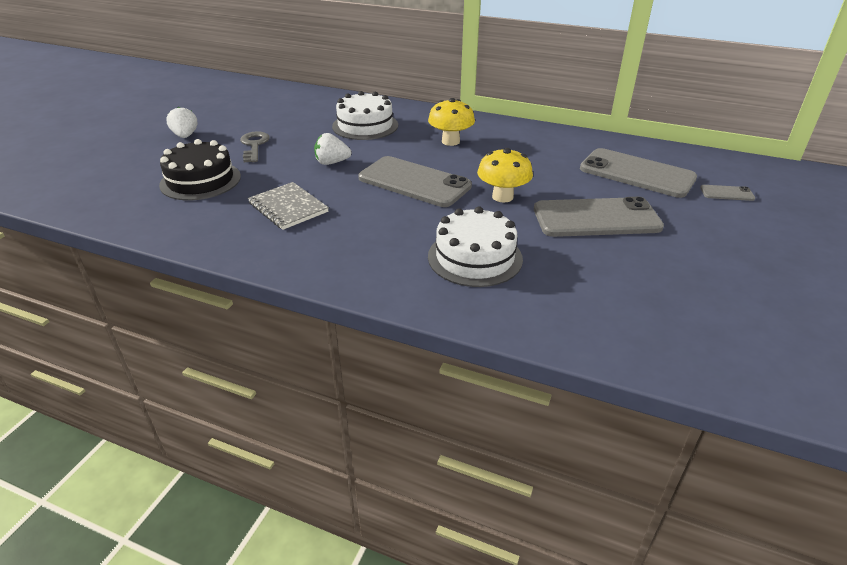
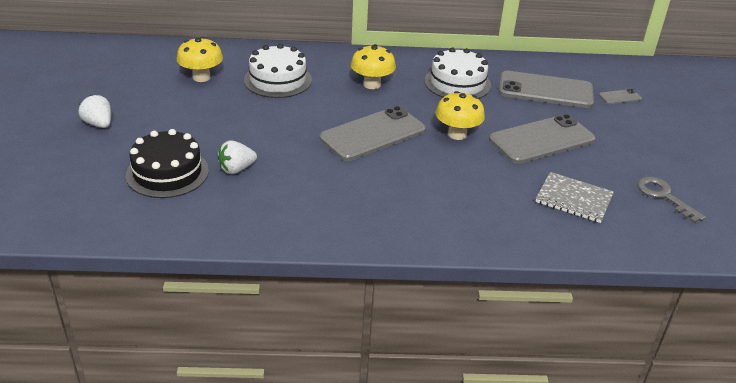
camera: 25 degrees left, 0 degrees up
grey key [240,131,270,162] -> grey key moved to [637,177,706,223]
grey notebook [248,182,329,230] -> grey notebook moved to [536,172,614,223]
white strawberry [314,133,351,165] -> white strawberry moved to [218,140,257,175]
grey phone [358,156,472,207] -> grey phone turned 45 degrees counterclockwise [320,106,426,161]
white cake [428,206,523,287] -> white cake moved to [425,47,491,99]
none -> yellow mushroom [177,37,223,82]

